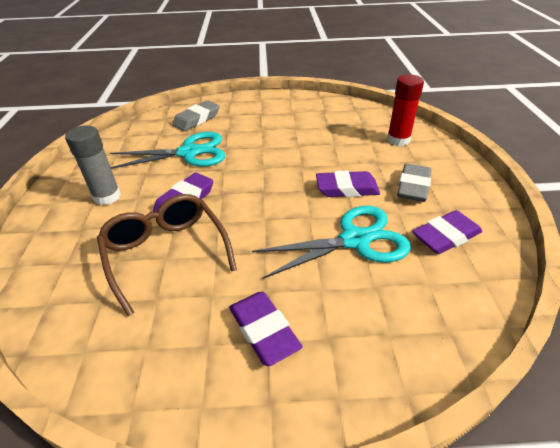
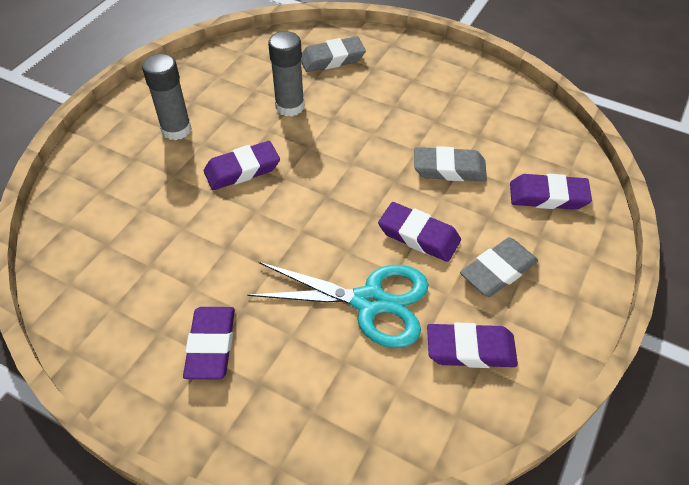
camera: 30 degrees right, 10 degrees up
brown glasses [97,194,237,316] -> none
turquoise scissors [110,132,225,169] -> grey glue stick [268,31,304,116]
red glue stick [387,74,424,146] -> purple eraser [510,174,592,210]
none -> grey eraser [414,146,487,181]

